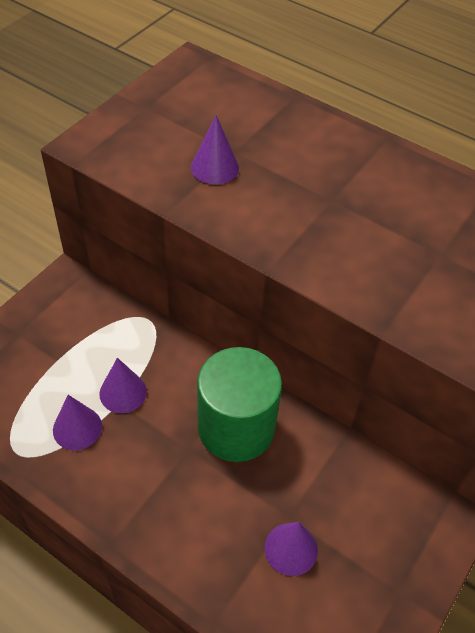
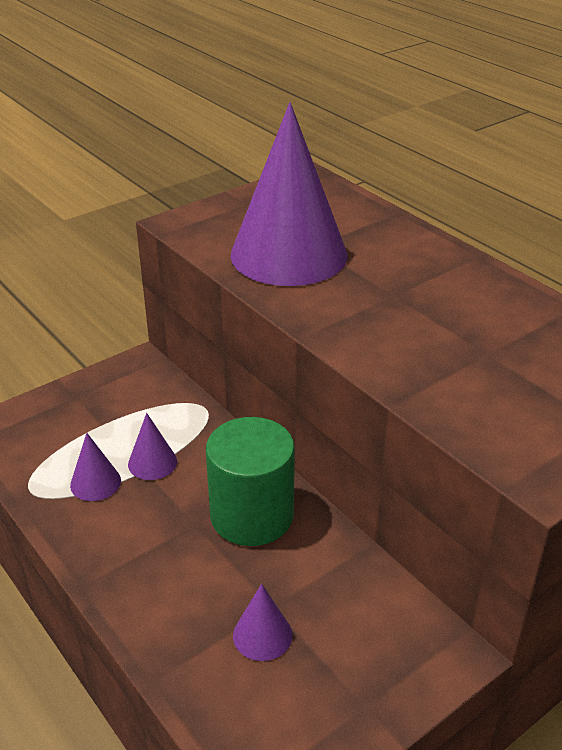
camera: 20 degrees right, 15 degrees down
purple cone [191,115,239,184] -> purple cone [231,102,347,286], size x2.42

